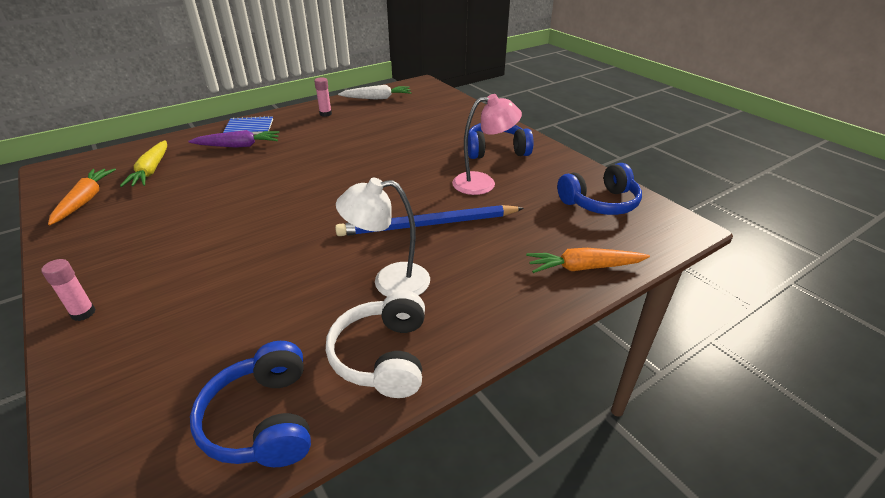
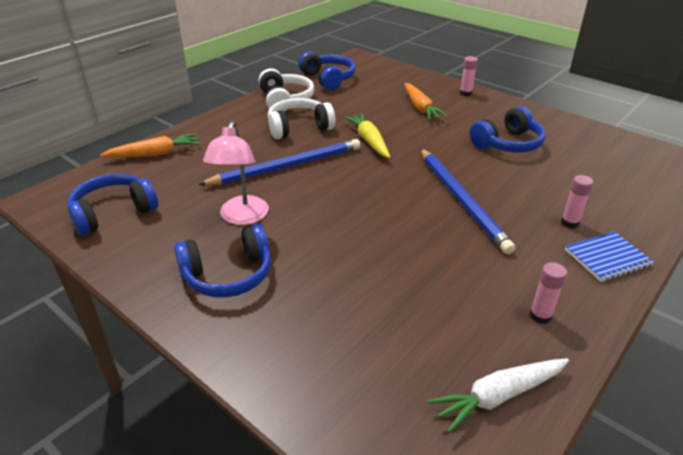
camera: 165 degrees right, 0 degrees up
orange carrot [48,168,116,226] -> orange carrot moved to [404,83,448,120]
yellow carrot [120,140,167,187] -> yellow carrot moved to [343,113,390,158]
purple carrot [188,130,280,148] -> pink glue stick [561,175,593,229]
white lamp [336,178,430,297] -> white headphones [268,98,336,139]
pink lamp [452,94,522,195] -> pink lamp turned 60 degrees counterclockwise [203,121,269,225]
none -> blue pencil [420,148,515,254]
none -> blue headphones [470,106,545,153]

